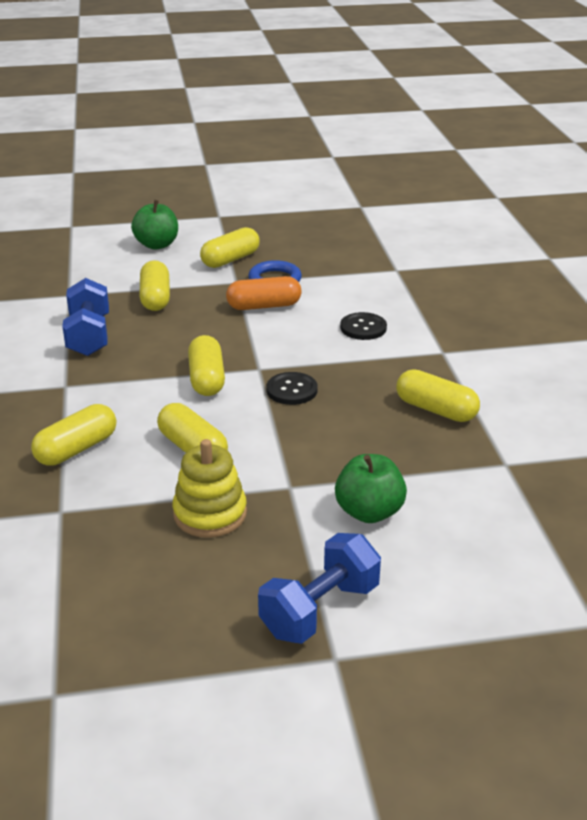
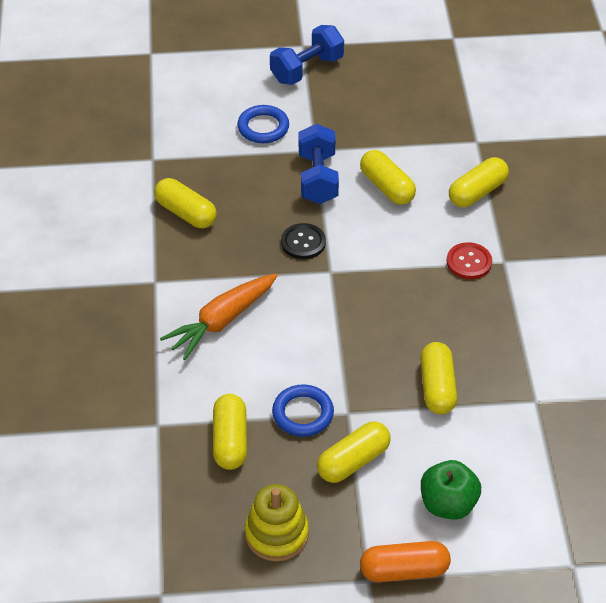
camera: 175 degrees left, 15 degrees up
blue dumbbell [62,278,109,356] -> blue dumbbell moved to [299,124,339,204]
yellow stacking toy [172,439,247,538] -> yellow stacking toy moved to [245,484,309,562]
yellow capsule [188,335,225,396] -> yellow capsule moved to [213,394,247,470]
orange capsule [226,276,301,310] -> orange capsule moved to [360,541,451,582]
green apple [335,454,407,523] -> blue ring [237,105,289,143]
black button [340,312,387,340] -> orange carrot [160,274,278,360]
none -> red button [447,242,492,279]

